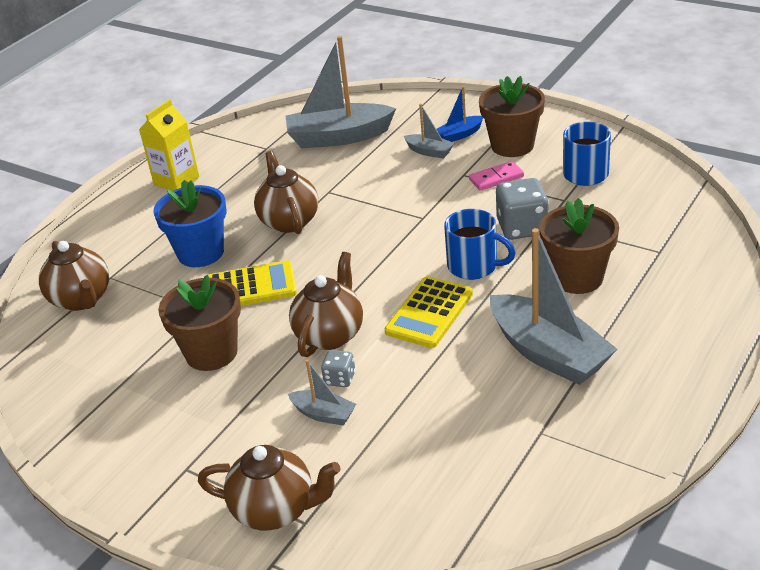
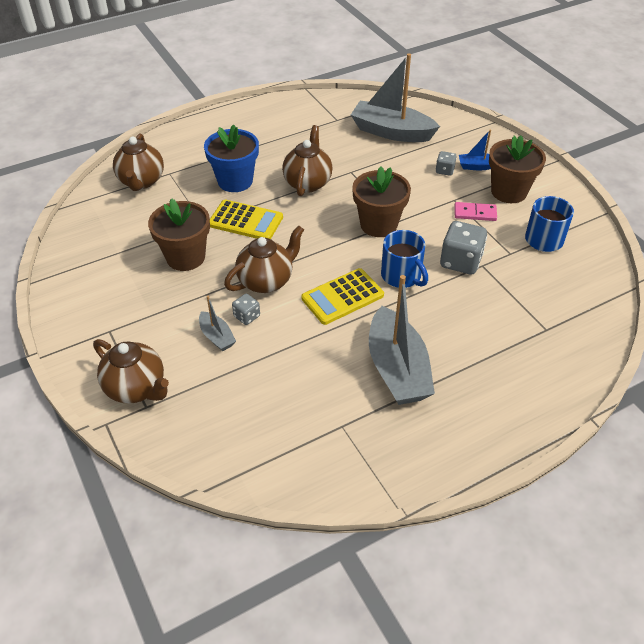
camera: 25 degrees right, 10 degrees up
yellow carton [139,99,199,191] -> none
grey boat [404,104,454,158] -> grey dice [436,151,457,176]
brown flower pot [539,198,619,294] -> brown flower pot moved to [352,166,411,237]

